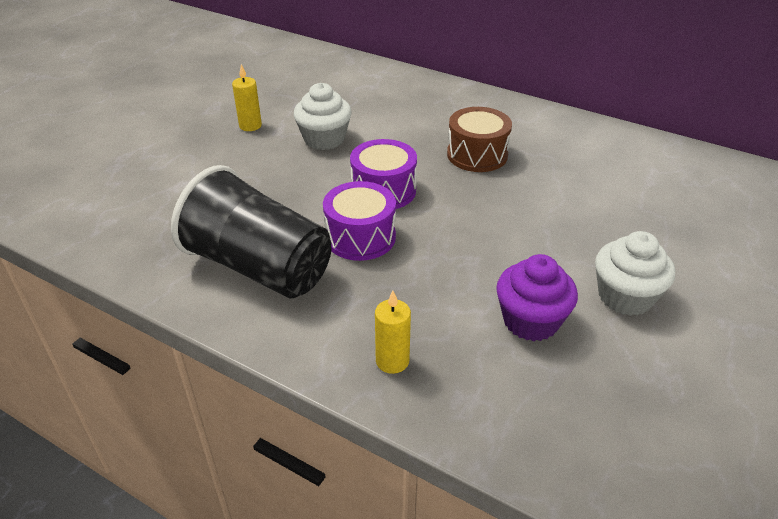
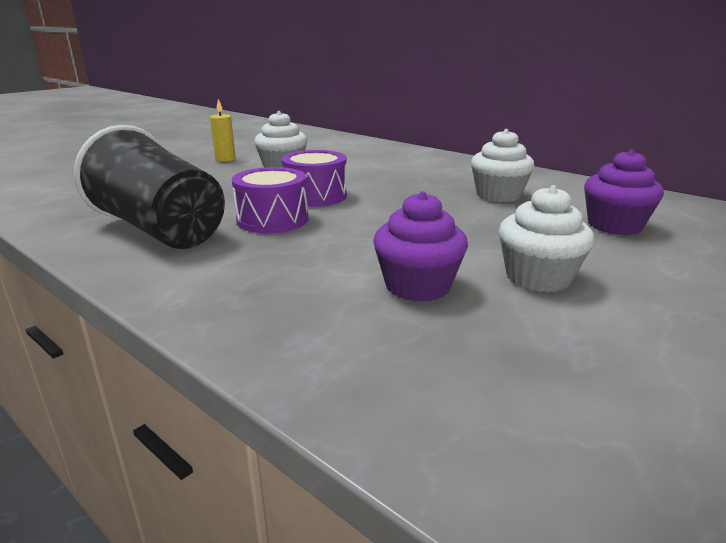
camera: 10 degrees right, 15 degrees down
yellow candle [375,291,411,374] -> none
brown drum [447,107,512,172] -> none
none -> white cupcake [471,129,535,202]
none -> purple cupcake [584,149,664,235]

